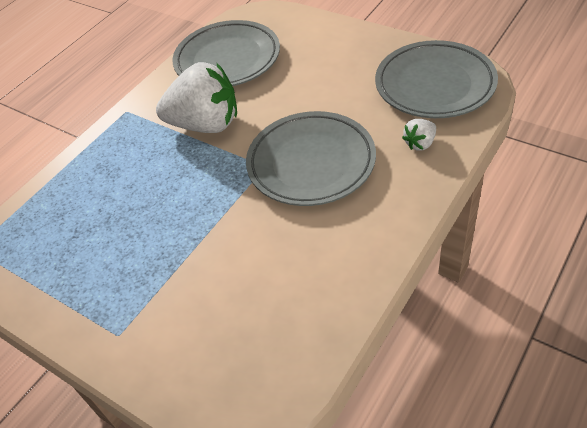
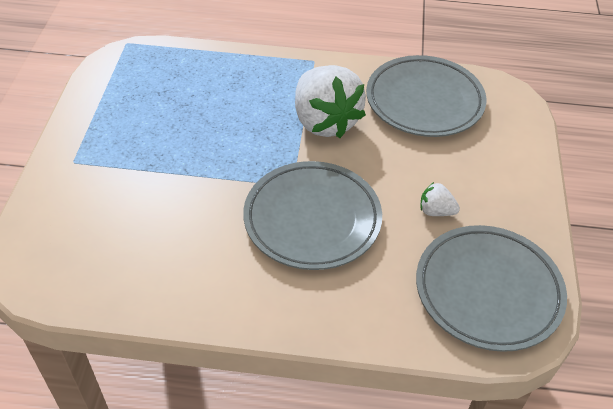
camera: 55 degrees right, 0 degrees up
white strawberry [402,119,436,151] -> white strawberry moved to [420,182,460,216]

